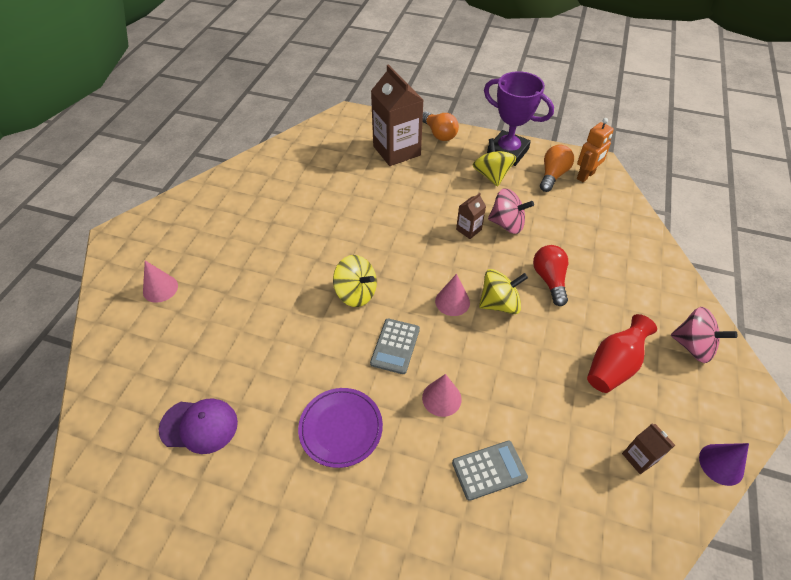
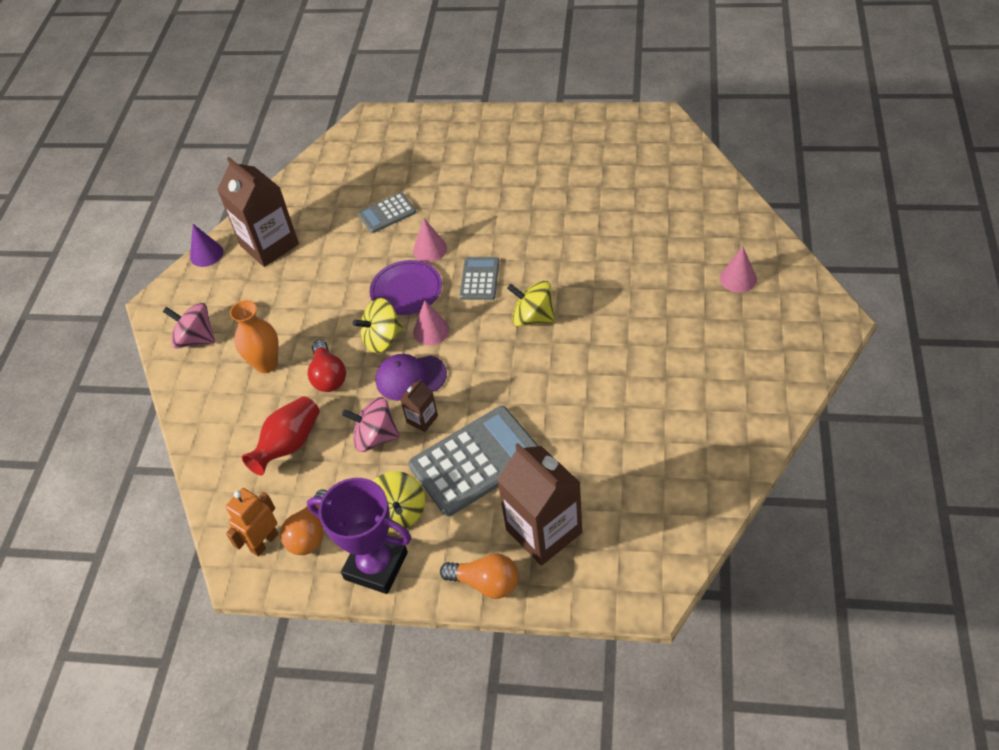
camera: 175 degrees right, 0 degrees up
purple cap [159,399,238,454] -> purple cap moved to [376,354,447,401]
purple plate [298,388,383,468] -> purple plate moved to [370,260,442,315]
orange light bulb [422,111,459,141] -> orange light bulb turned 150 degrees clockwise [440,554,518,599]
red vase [587,314,657,393] -> red vase moved to [242,396,320,476]
brown carton [622,424,675,474] -> brown carton [217,157,299,267], size x2.18
none -> orange vase [230,300,279,373]
none -> grey calculator [409,406,538,516]

